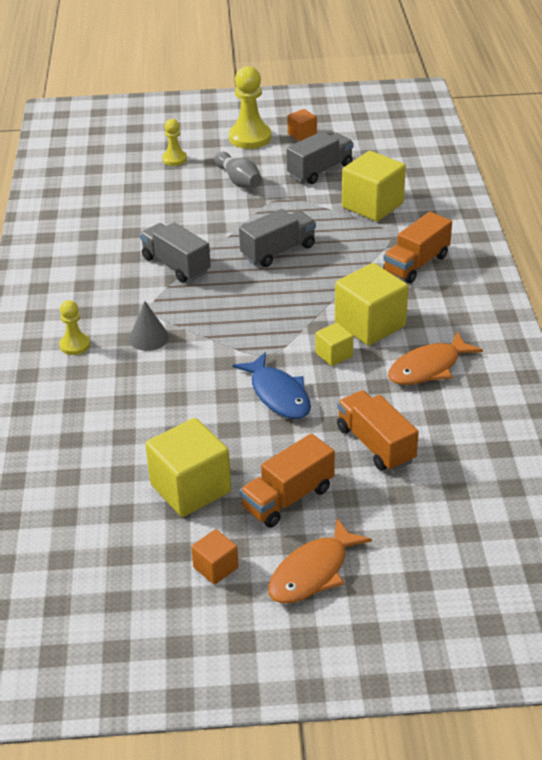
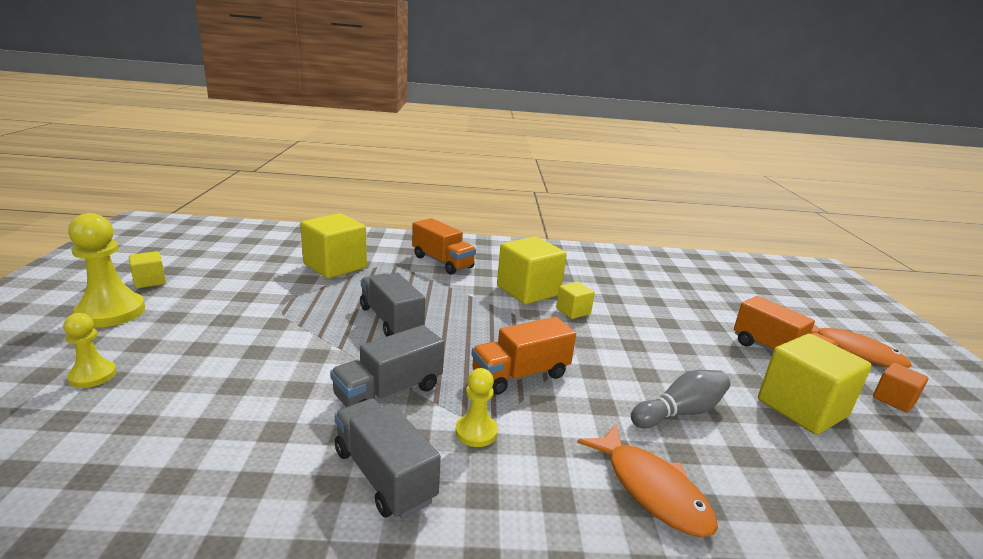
camera: 90 degrees left, 15 degrees down
yellow pawn [59,300,90,355] -> yellow pawn moved to [456,368,498,447]
grey cone [129,301,169,351] -> none
grey bowling pin [214,152,262,188] -> grey bowling pin moved to [631,370,731,428]
blue fish [232,352,311,419] -> none
grey truck [286,131,354,184] -> grey truck moved to [335,398,441,519]
orange cube [287,109,317,141] -> yellow cube [129,251,166,288]
orange truck [337,390,419,471] -> orange truck moved to [472,317,576,395]
orange fish [388,332,483,385] -> orange fish moved to [577,424,718,537]

